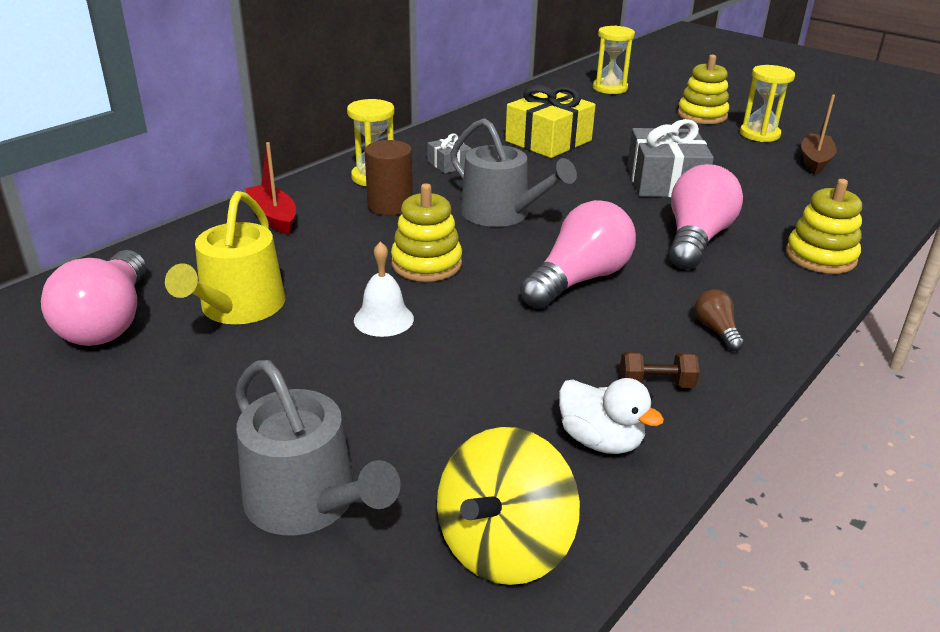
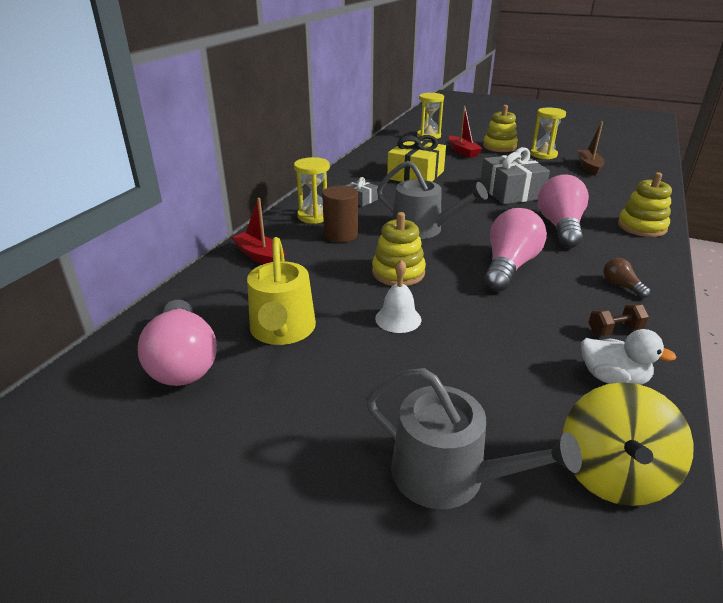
camera: 15 degrees left, 0 degrees up
none -> red boat [449,106,483,158]

